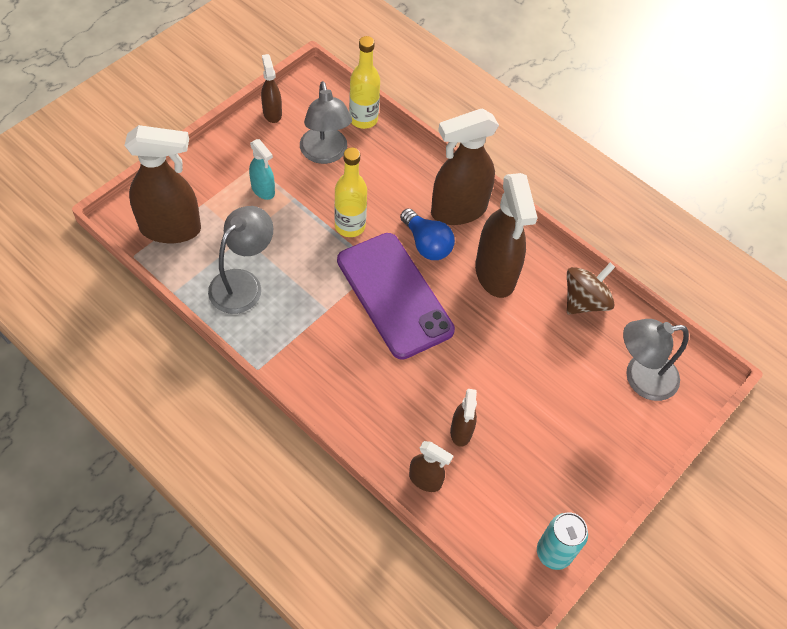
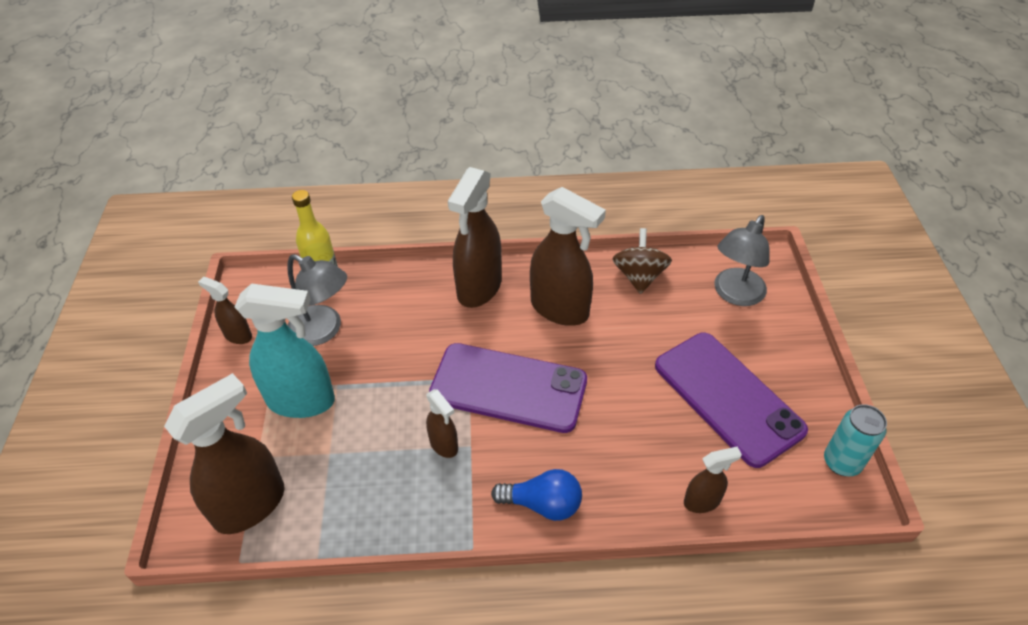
camera: 40 degrees left, 10 degrees down
grey lamp [208,206,273,314] -> none
turquoise spray bottle [249,139,275,200] -> turquoise spray bottle [235,283,335,418], size x1.98
yellow bottle [334,148,367,237] -> none
blue light bulb [400,208,455,260] -> blue light bulb moved to [491,469,582,521]
brown spray bottle [450,389,477,447] -> brown spray bottle moved to [426,389,458,458]
none -> purple phone [655,333,808,468]

